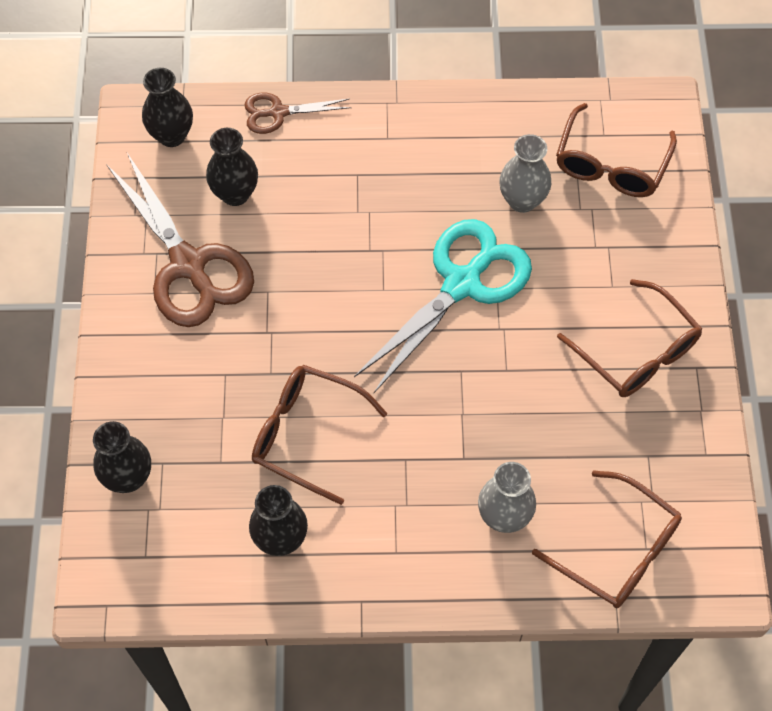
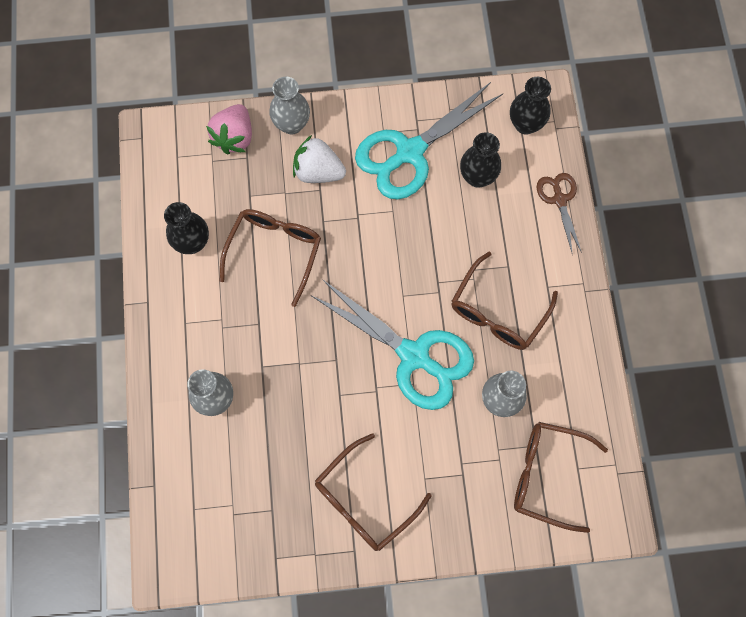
camera: 85 degrees right, 10 degrees up
black vase [93,421,151,493] -> pink strawberry [206,104,252,154]
brown scissors [106,153,254,327] -> turquoise scissors [355,82,503,199]
brown glasses [532,470,682,608] -> brown glasses moved to [451,251,558,350]
none -> grey vase [269,77,310,135]
none -> white strawberry [293,135,346,183]

